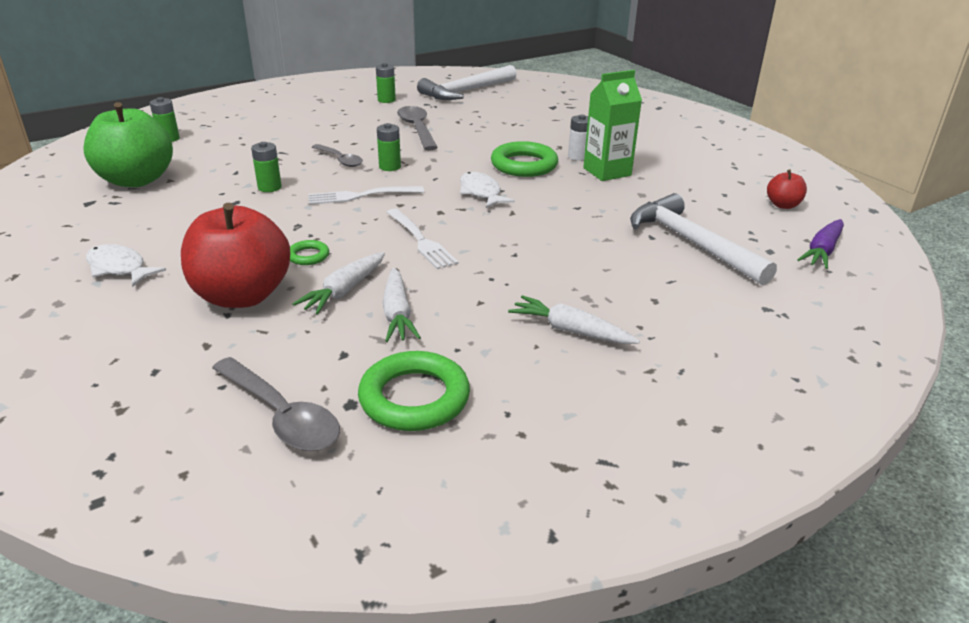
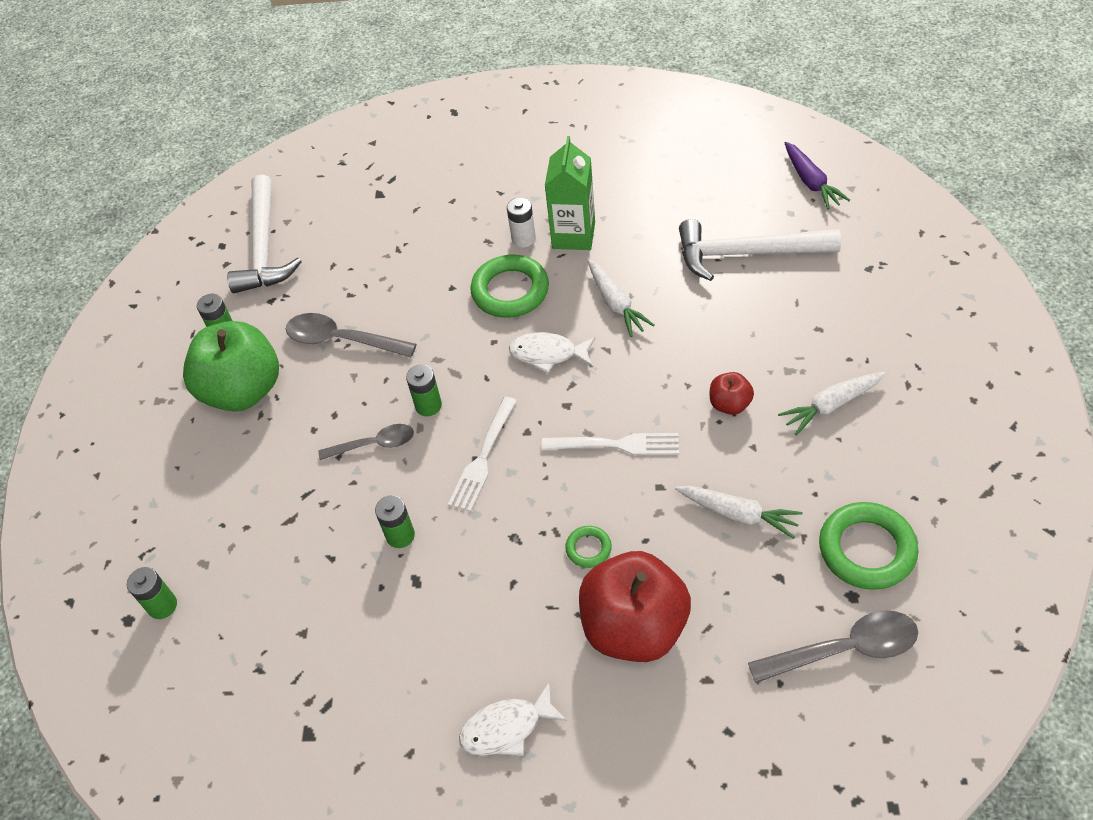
camera: 50 degrees left, 20 degrees up
green apple [83,102,173,187] -> green apple moved to [183,321,279,412]
white carrot [292,252,385,314] -> white carrot moved to [588,260,655,337]
red apple [767,170,807,209] -> red apple moved to [710,372,754,415]

